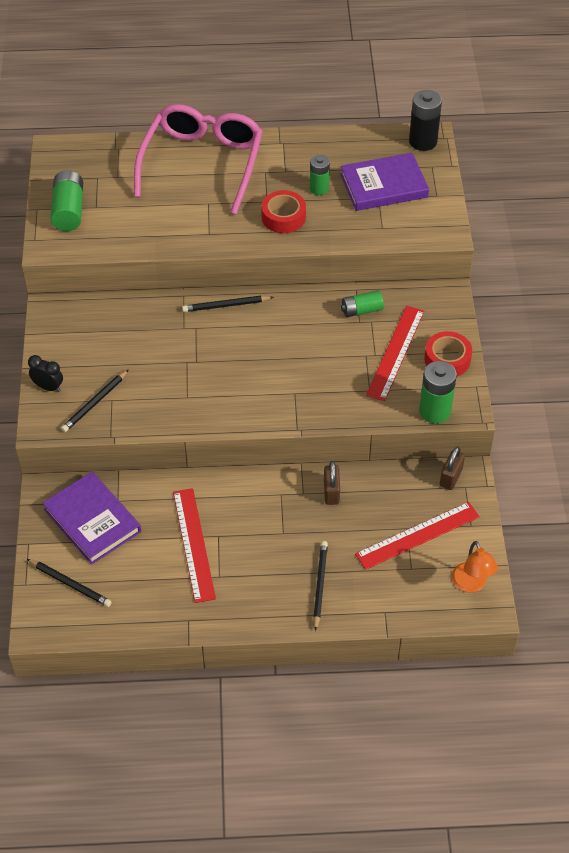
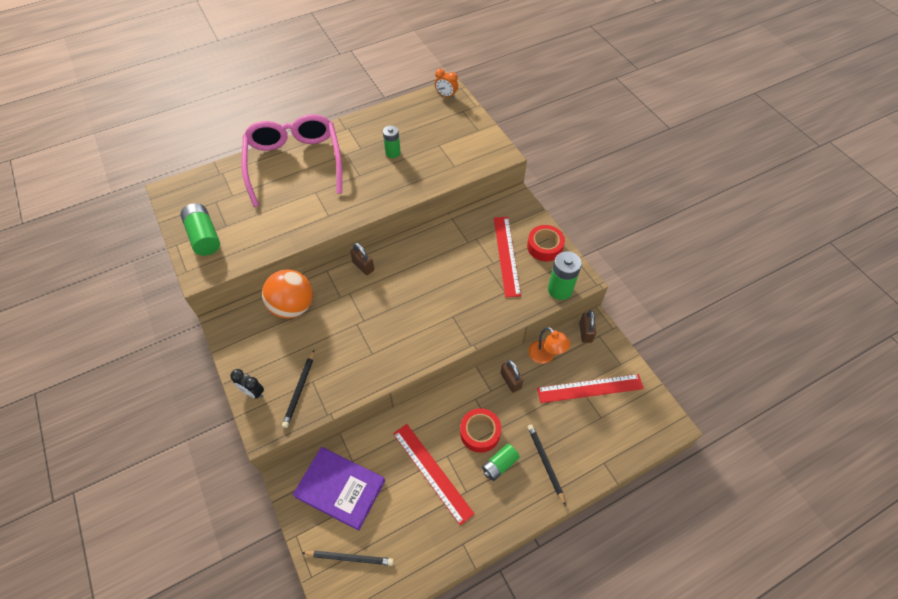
camera: 25 degrees left, 5 degrees up
black clock [28,355,63,392] -> black clock turned 150 degrees counterclockwise [230,369,264,398]
black pencil [182,296,274,312] -> brown padlock [350,243,374,275]
red tape [261,190,306,233] -> red tape moved to [460,408,501,453]
purple book [340,153,429,211] -> none
green battery [341,291,384,317] -> green battery moved to [482,444,520,481]
red ruler [355,502,480,570] -> red ruler turned 45 degrees clockwise [537,374,644,403]
black battery [409,90,442,151] -> orange clock [435,69,458,98]
orange lamp [452,541,498,592] -> orange lamp moved to [528,327,571,364]
none -> orange ball [262,270,313,319]

